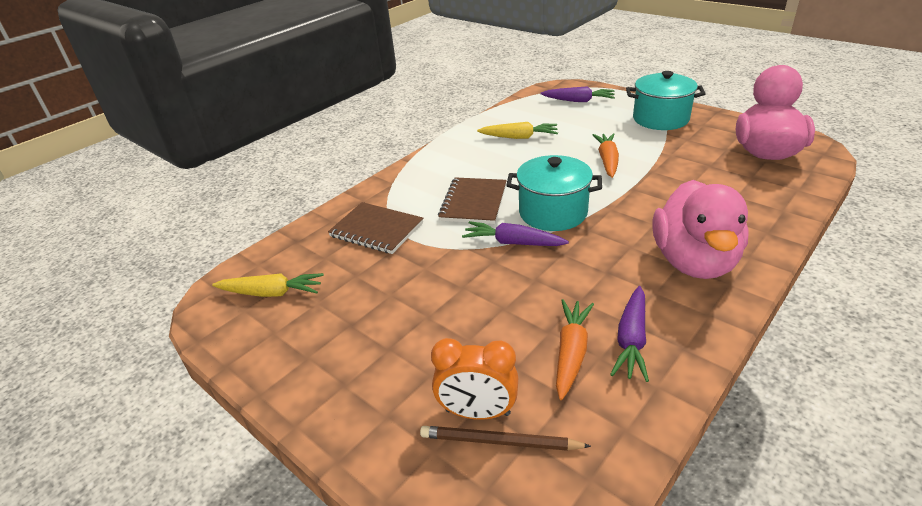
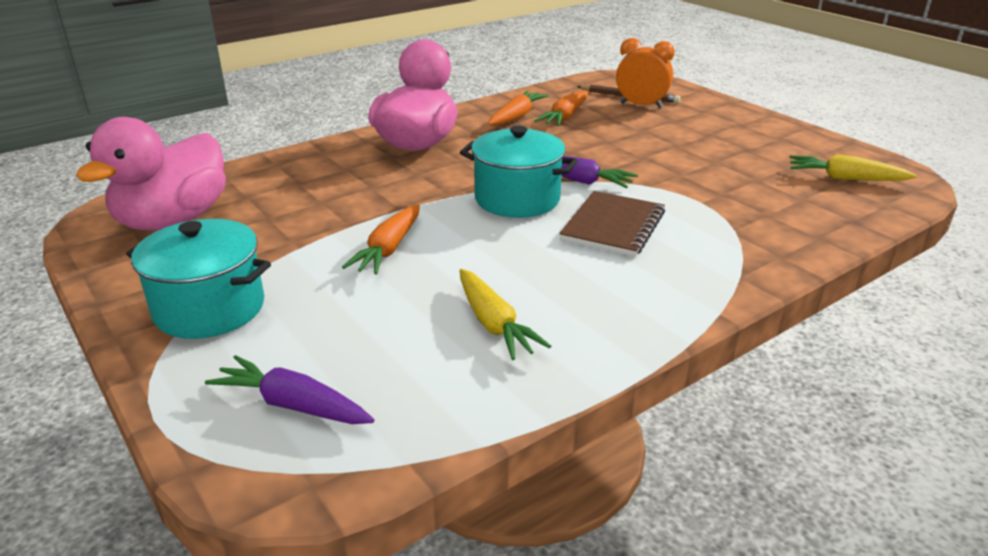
camera: 170 degrees left, 5 degrees down
brown notebook [328,202,423,254] -> none
yellow carrot [477,122,558,139] -> yellow carrot turned 135 degrees counterclockwise [459,269,551,360]
purple carrot [610,286,649,382] -> orange carrot [488,91,549,125]

